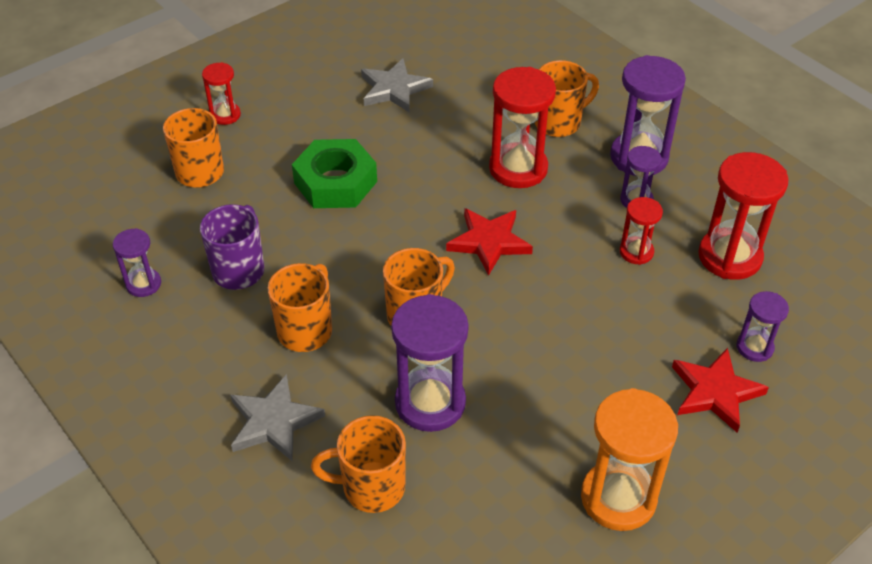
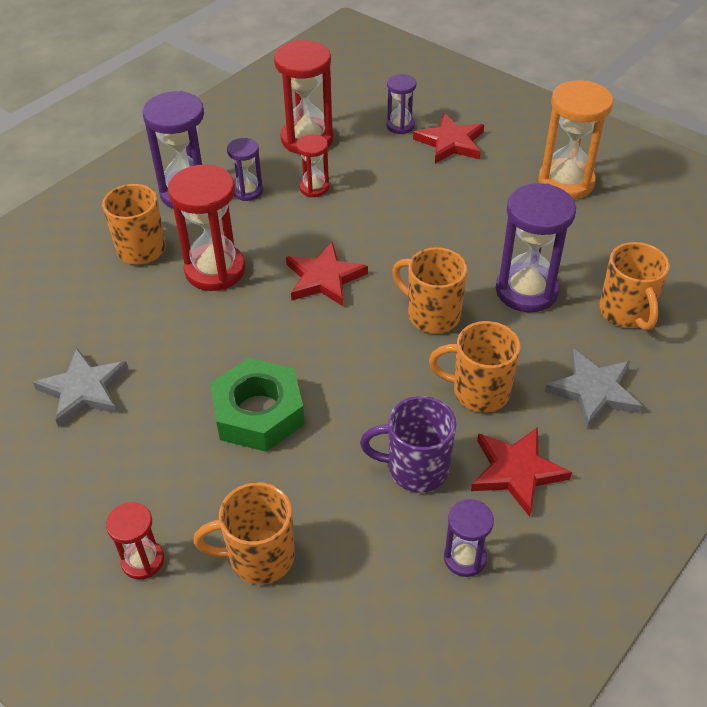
camera: 100 degrees left, 0 degrees up
none -> red star [471,427,572,517]

